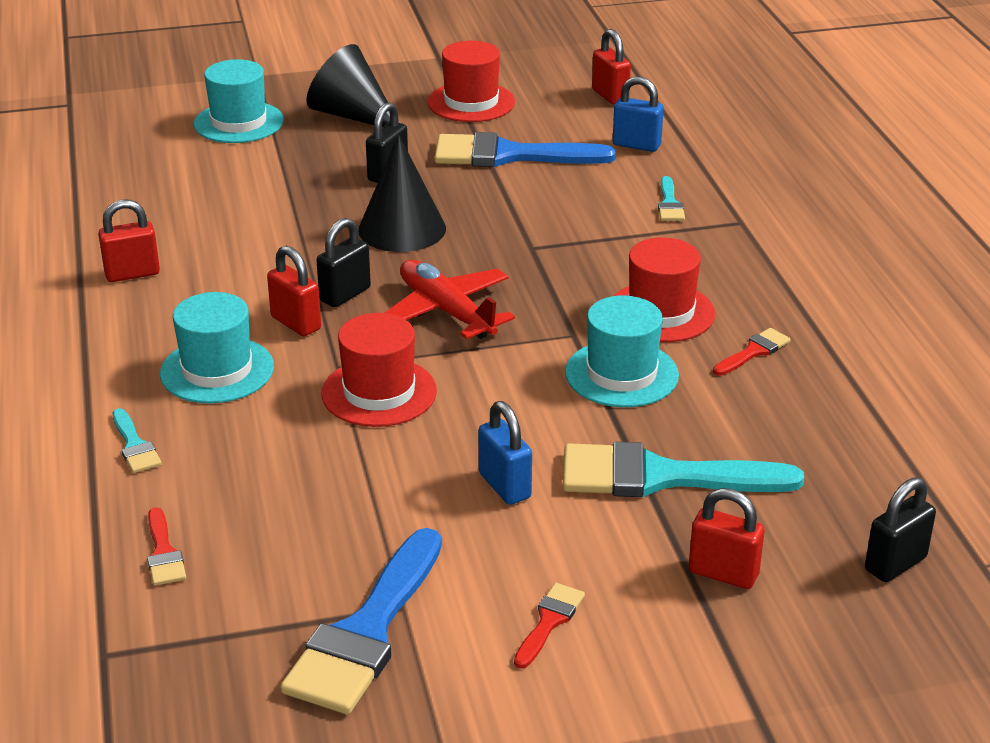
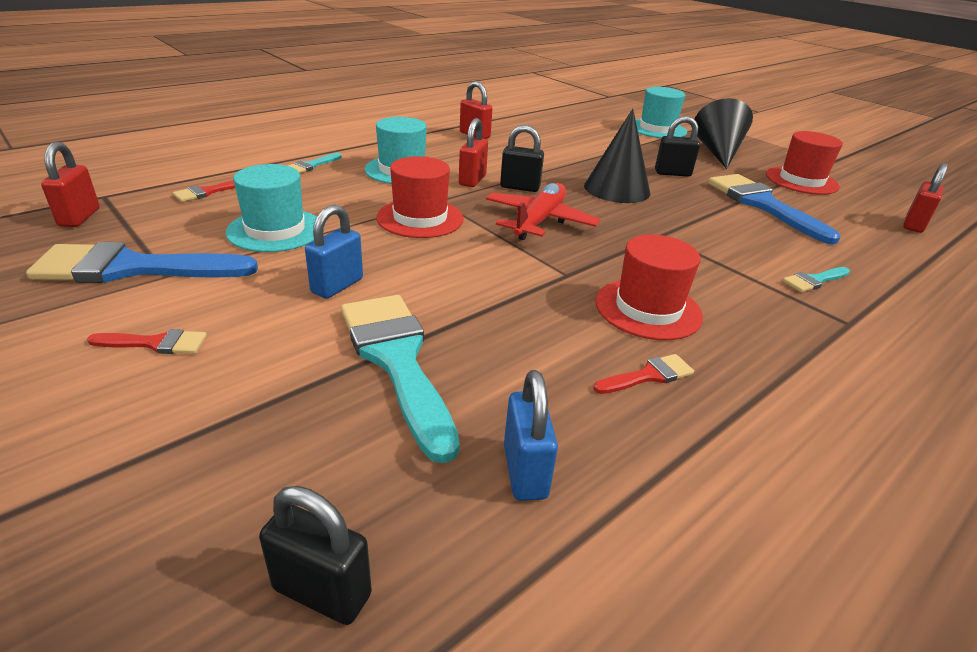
camera: 60 degrees right, 0 degrees up
turquoise hat [565,296,679,407] -> turquoise hat moved to [226,164,316,252]
blue padlock [613,76,664,152] -> blue padlock moved to [504,370,558,501]
red padlock [689,488,765,589] -> red padlock moved to [41,142,100,227]
red brush [713,328,791,376] -> red brush turned 45 degrees counterclockwise [593,354,694,394]

